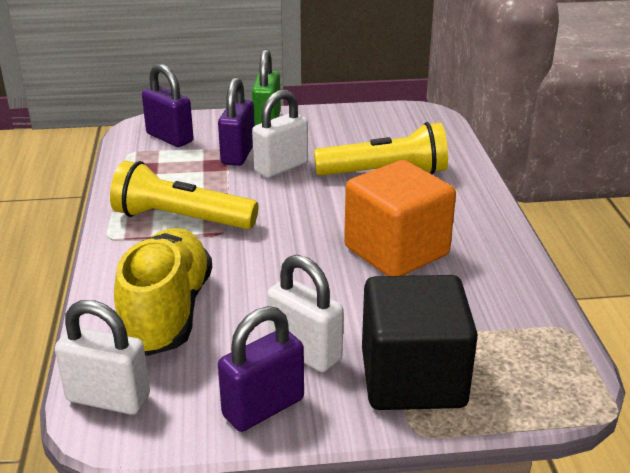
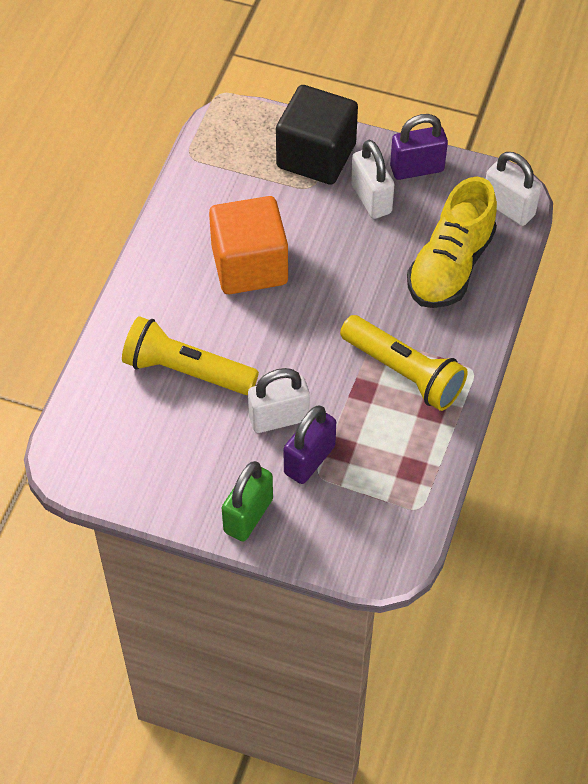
camera: 155 degrees left, 25 degrees up
purple padlock [142,64,194,147] -> none

